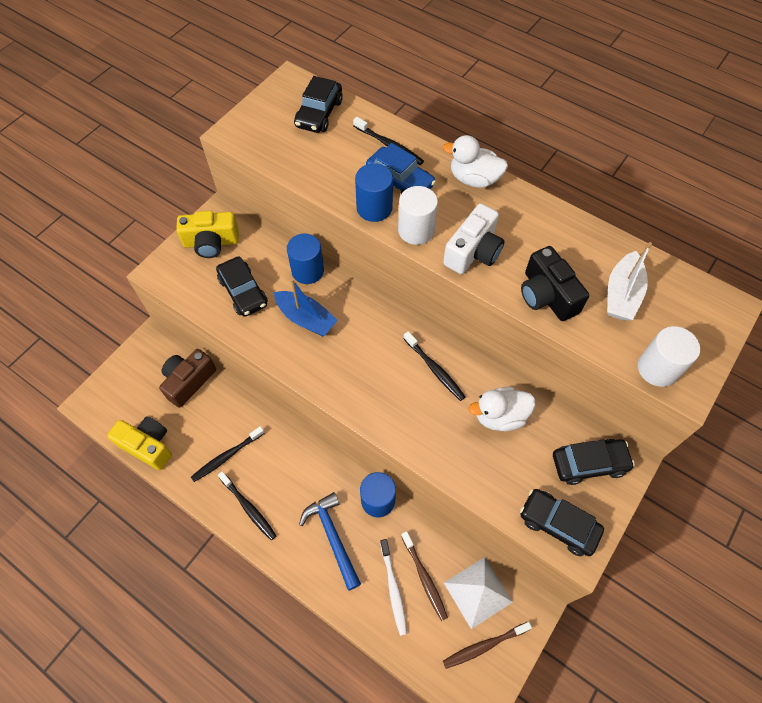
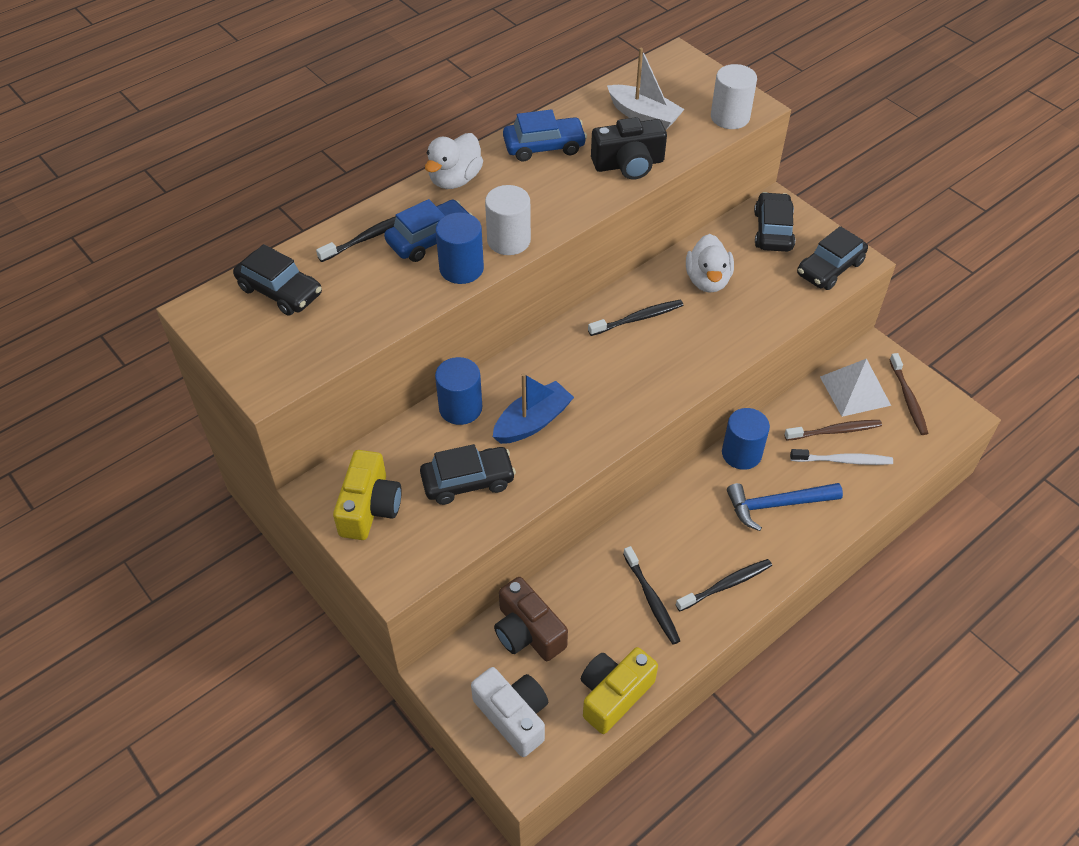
camera: 75 degrees left, 10 degrees down
white camera [443,203,505,274] -> white camera moved to [471,667,548,757]
none -> blue car [503,109,587,161]

